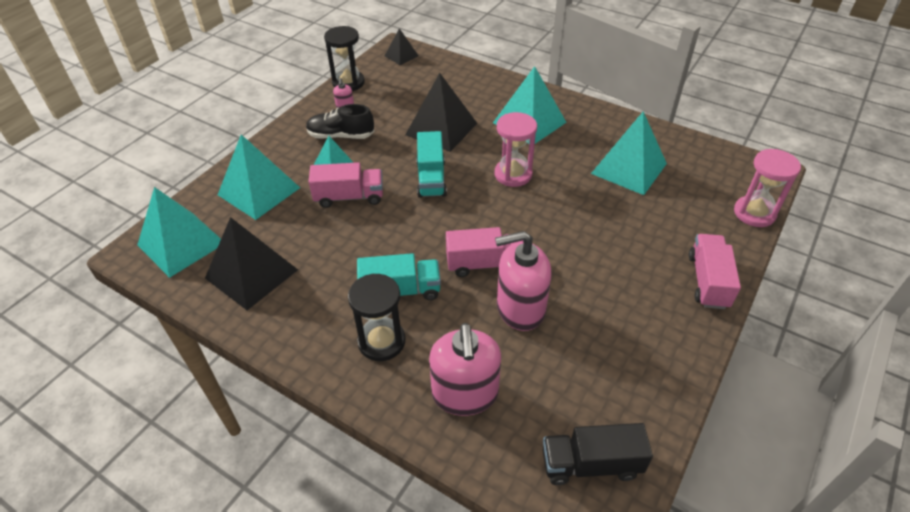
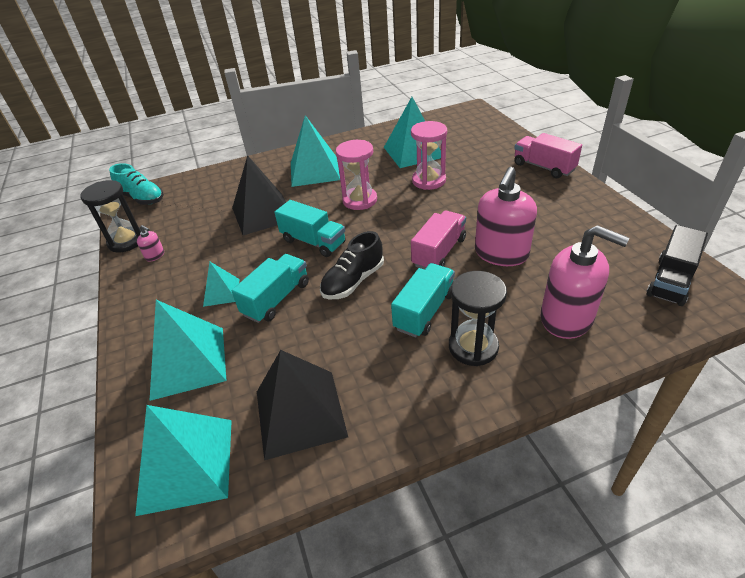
camera: 50 degrees left, 5 degrees down
black shoe [306,104,374,139] -> black shoe moved to [320,231,384,299]
pink truck [308,162,383,208] -> turquoise truck [232,254,309,323]
black pyramid [385,28,419,65] -> turquoise shoe [109,163,164,205]
pink hourglass [734,149,801,227] -> pink hourglass moved to [411,121,447,190]

